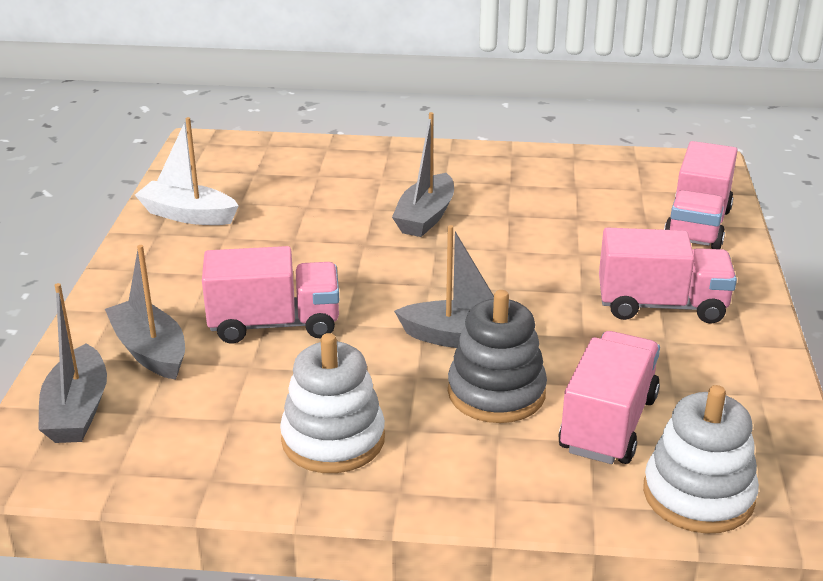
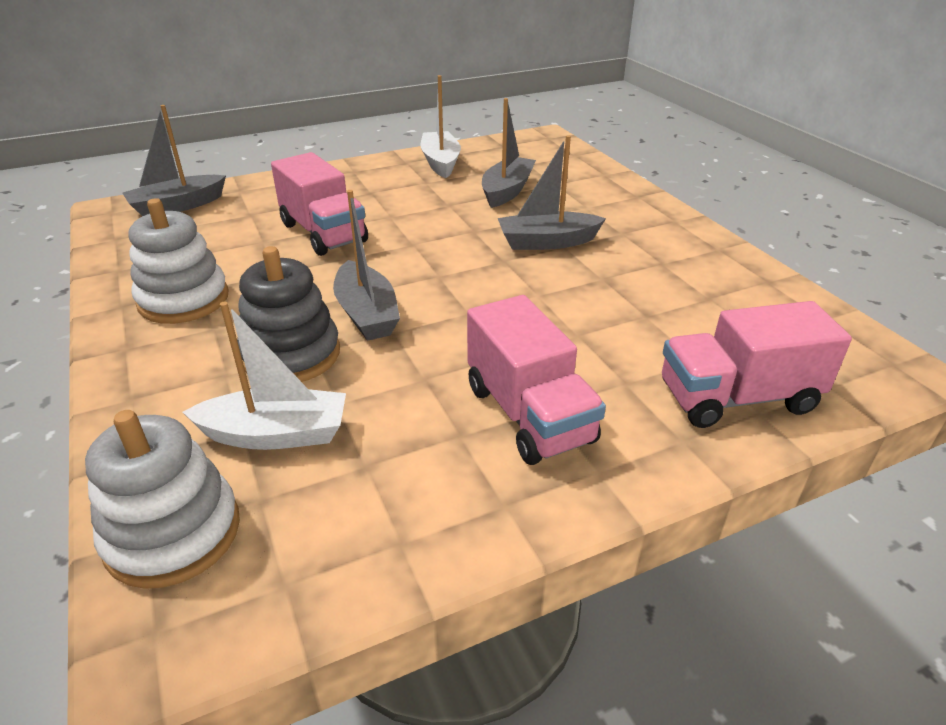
camera: 60 degrees right, 5 degrees up
grey boat [105,245,185,380] -> grey boat moved to [482,98,536,208]
pink truck [559,331,660,464] -> white boat [183,302,346,450]

